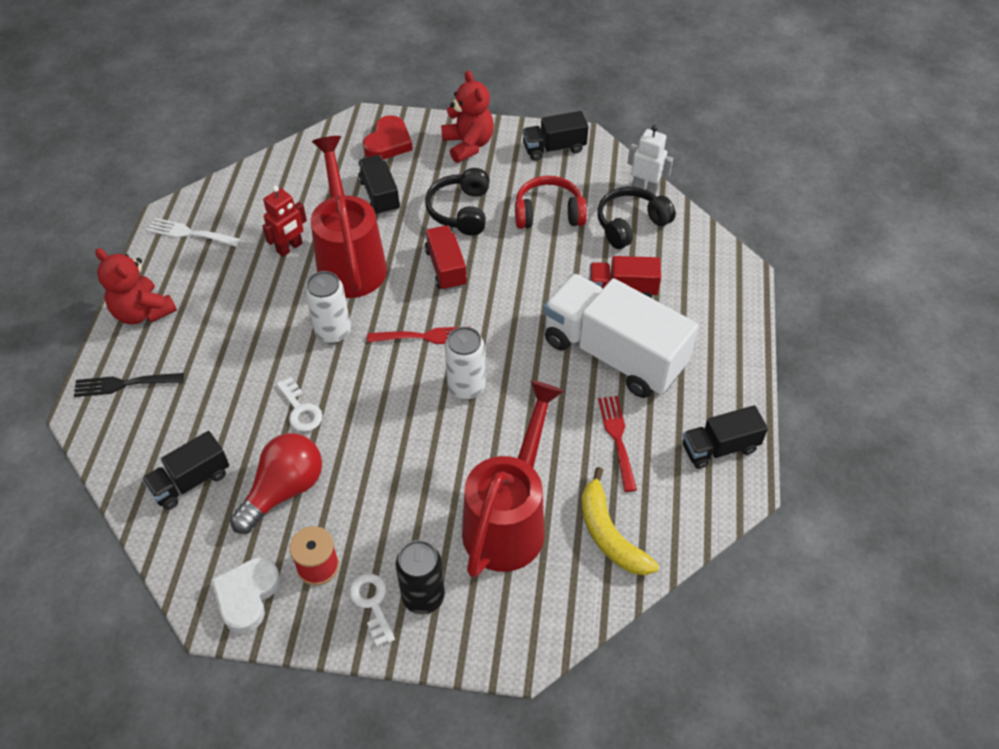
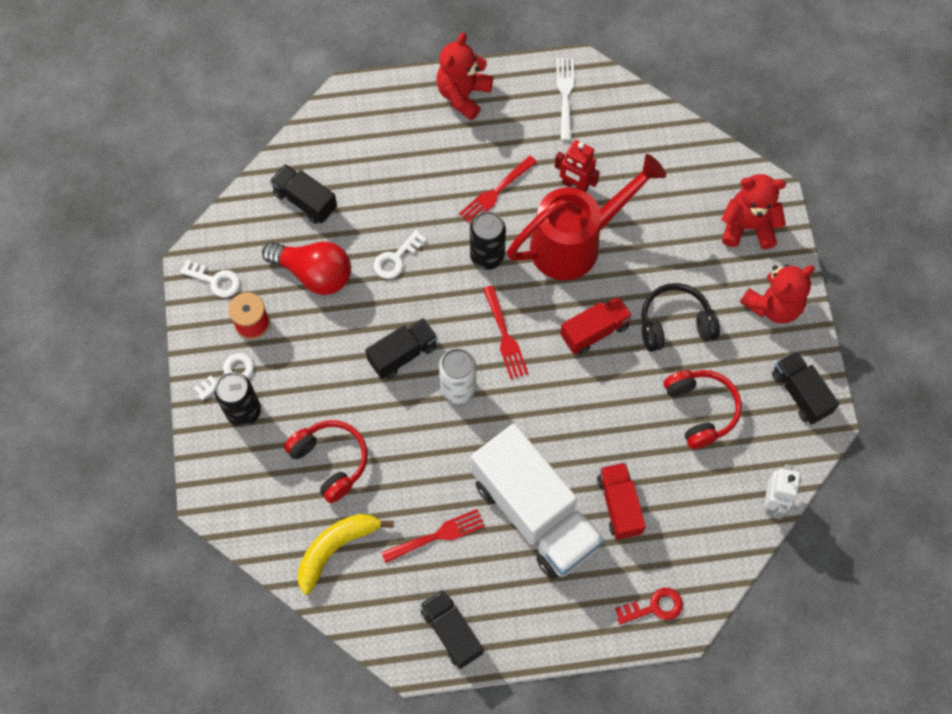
camera: 75 degrees right, 15 degrees up
black fork [74,373,184,397] -> none
white heart [211,557,280,634] -> white key [180,260,240,298]
white can [305,271,351,344] -> black can [470,211,506,270]
black truck [358,155,400,216] -> black truck moved to [365,318,438,379]
red heart [363,115,413,160] -> red teddy bear [721,174,786,249]
red watering can [462,380,564,578] -> red headphones [284,420,367,503]
white truck [543,273,699,398] -> white truck turned 120 degrees clockwise [471,424,604,579]
black headphones [598,187,676,249] -> none
none -> red fork [459,155,537,225]
none -> red key [615,588,683,624]

